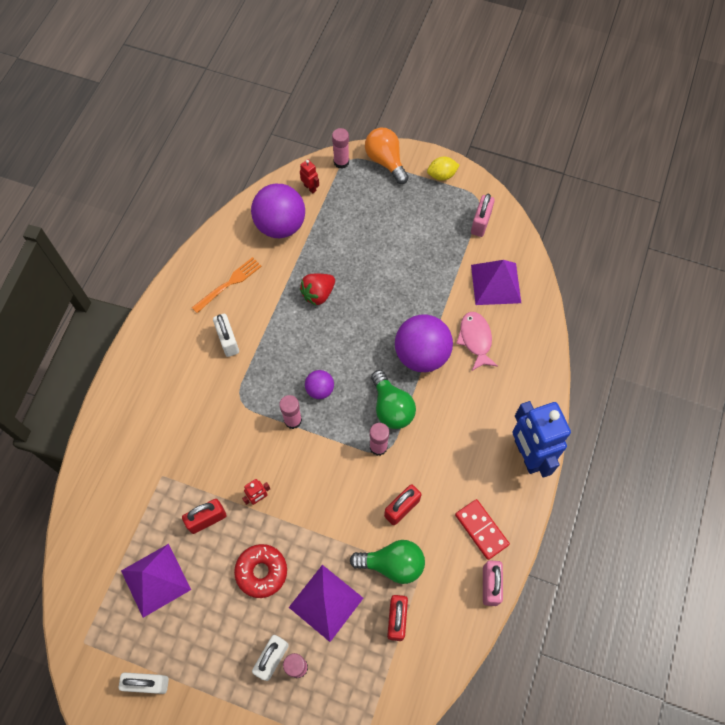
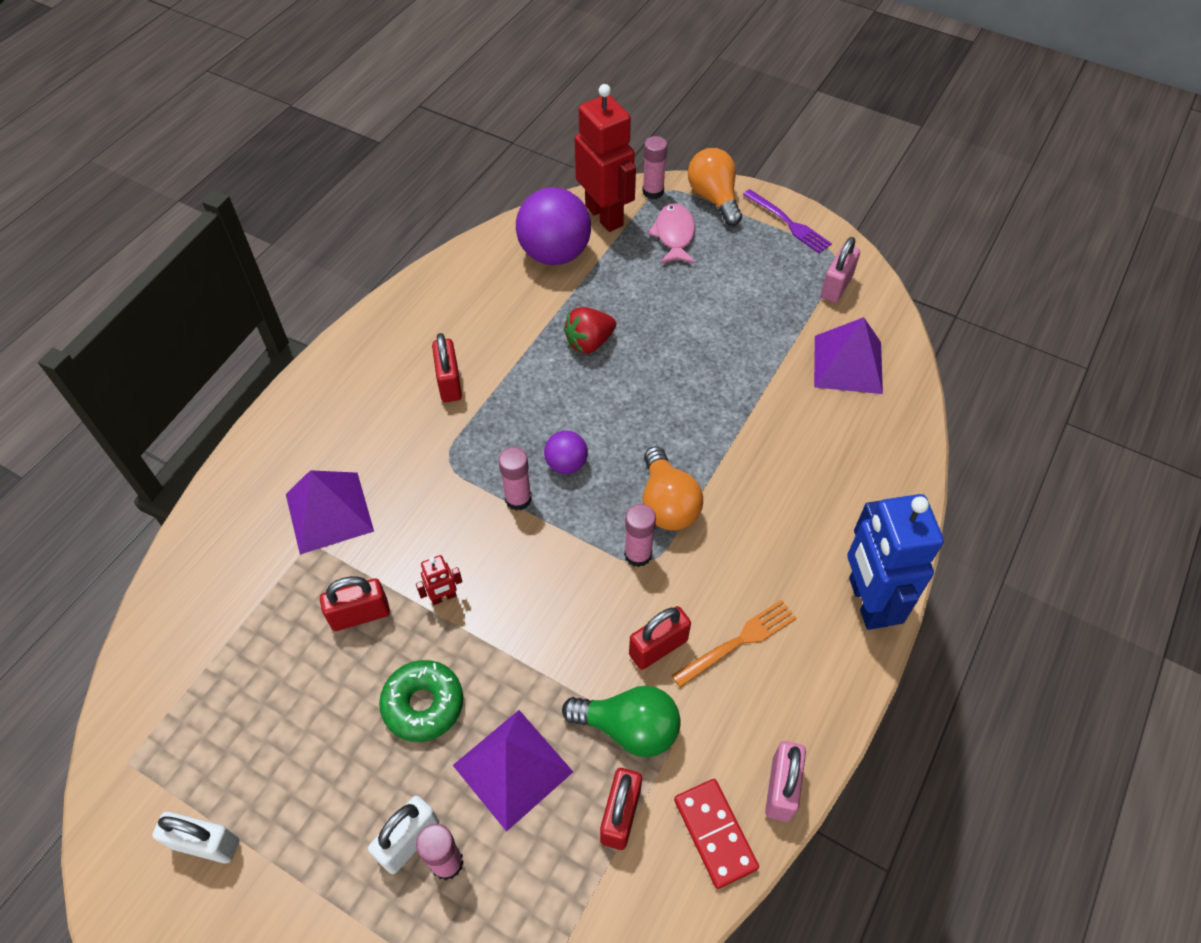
camera: 10 degrees right, 10 degrees down
purple pyramid [121,544,191,618] -> purple pyramid moved to [286,470,374,554]
orange fork [192,257,262,313] -> orange fork moved to [671,600,797,688]
white padlock [213,314,239,357] -> red padlock [432,333,462,402]
red donut [234,544,287,598] -> green donut [379,660,463,742]
red robot [300,159,319,194] -> red robot [575,84,636,232], size x2.40
green light bulb [371,370,416,429] -> orange light bulb [643,446,703,531]
purple ball [395,314,453,372] -> none
yellow lemon [427,157,460,181] -> purple fork [743,189,832,254]
red domino [455,499,510,560] -> red domino moved to [674,779,759,889]
pink fish [456,312,498,371] -> pink fish moved to [648,203,696,264]

